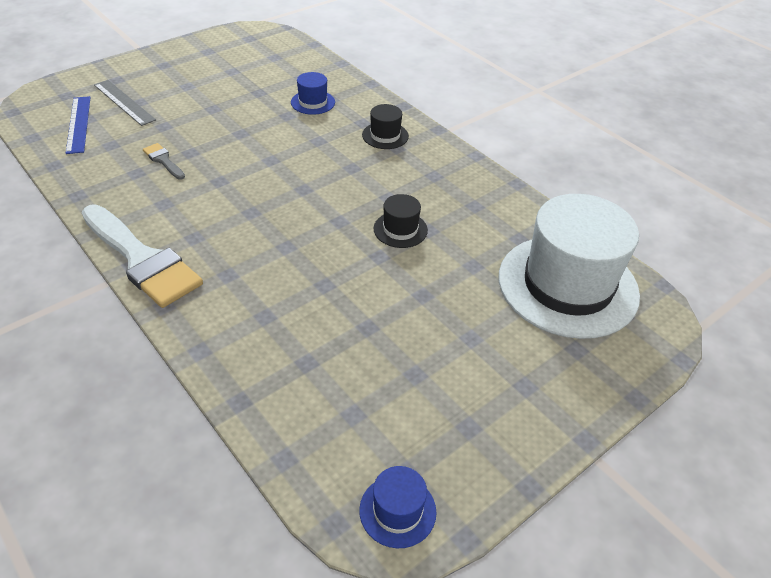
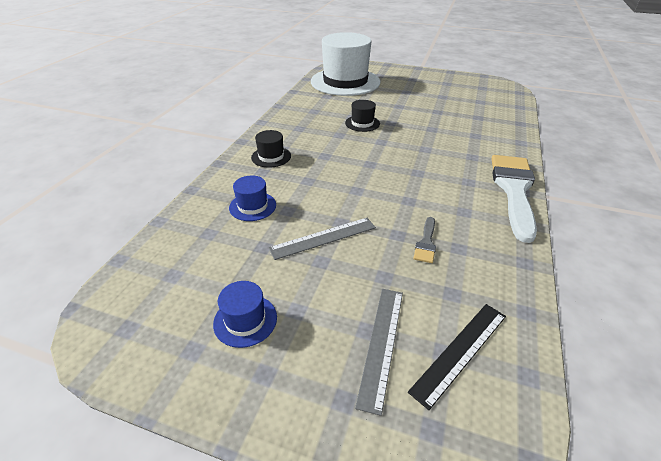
camera: 120 degrees left, 5 degrees down
blue ruler [66,96,91,154] -> black ruler [408,304,506,410]
blue hat [359,466,437,548] -> blue hat moved to [213,281,277,348]
none -> grey ruler [269,218,376,260]

